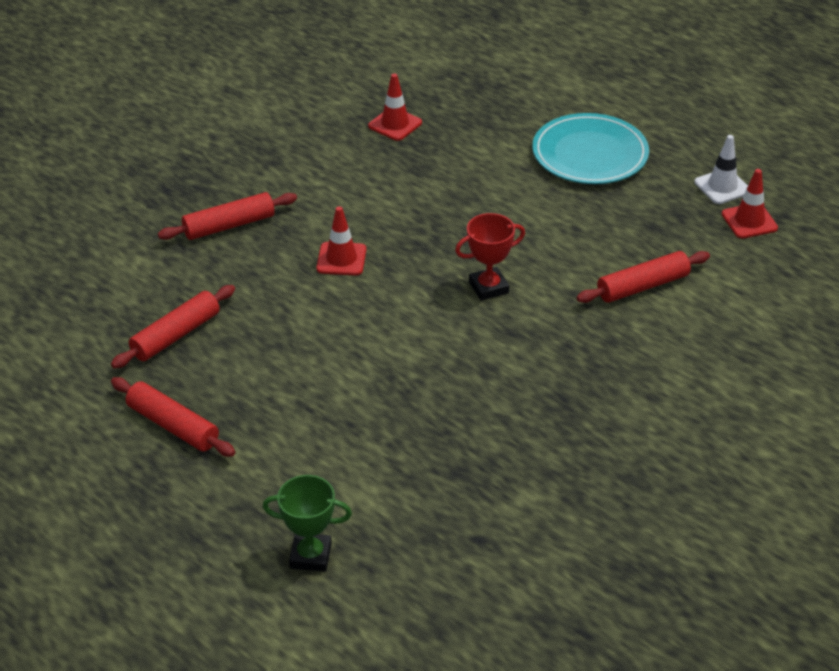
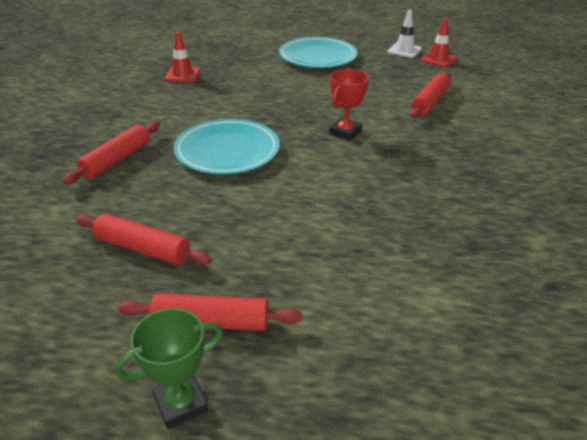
camera: 35 degrees left, 5 degrees down
red rolling pin [111,285,235,368] -> red rolling pin turned 75 degrees counterclockwise [76,213,211,265]
green trophy [263,475,352,572] -> green trophy moved to [115,308,223,429]
red traffic cone [317,206,366,276] -> turquoise plate [174,119,280,175]

